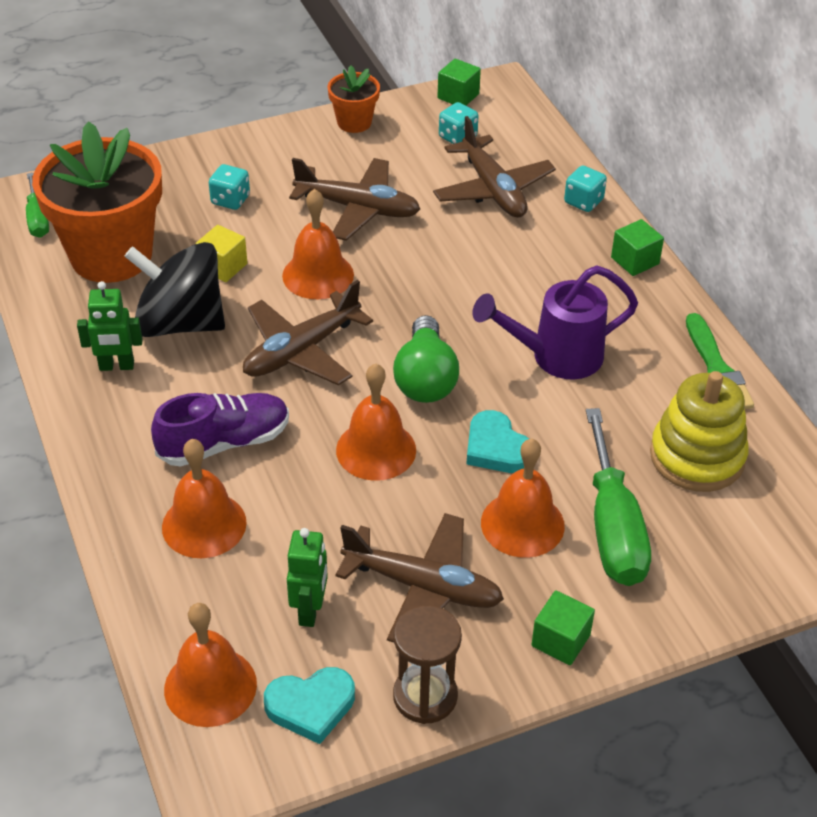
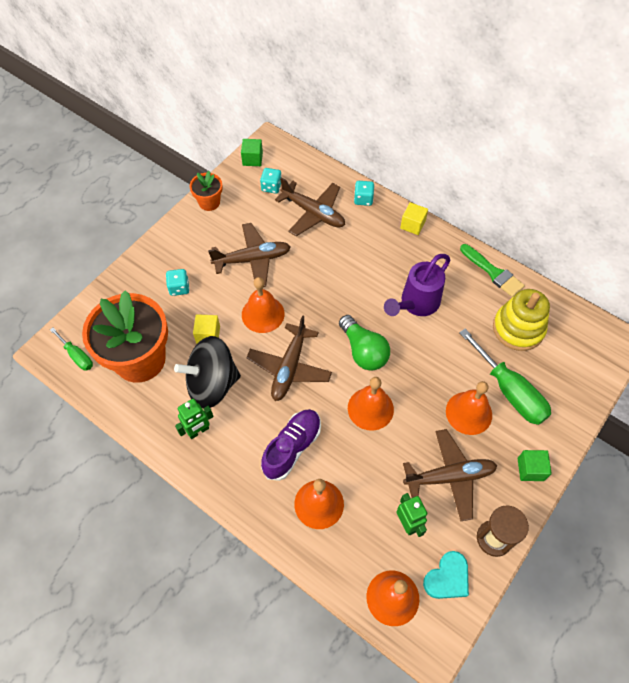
camera: 30 degrees left, 15 degrees up
turquoise heart [467,410,529,473] -> none
green cube [611,219,664,276] -> yellow cube [400,202,428,235]

